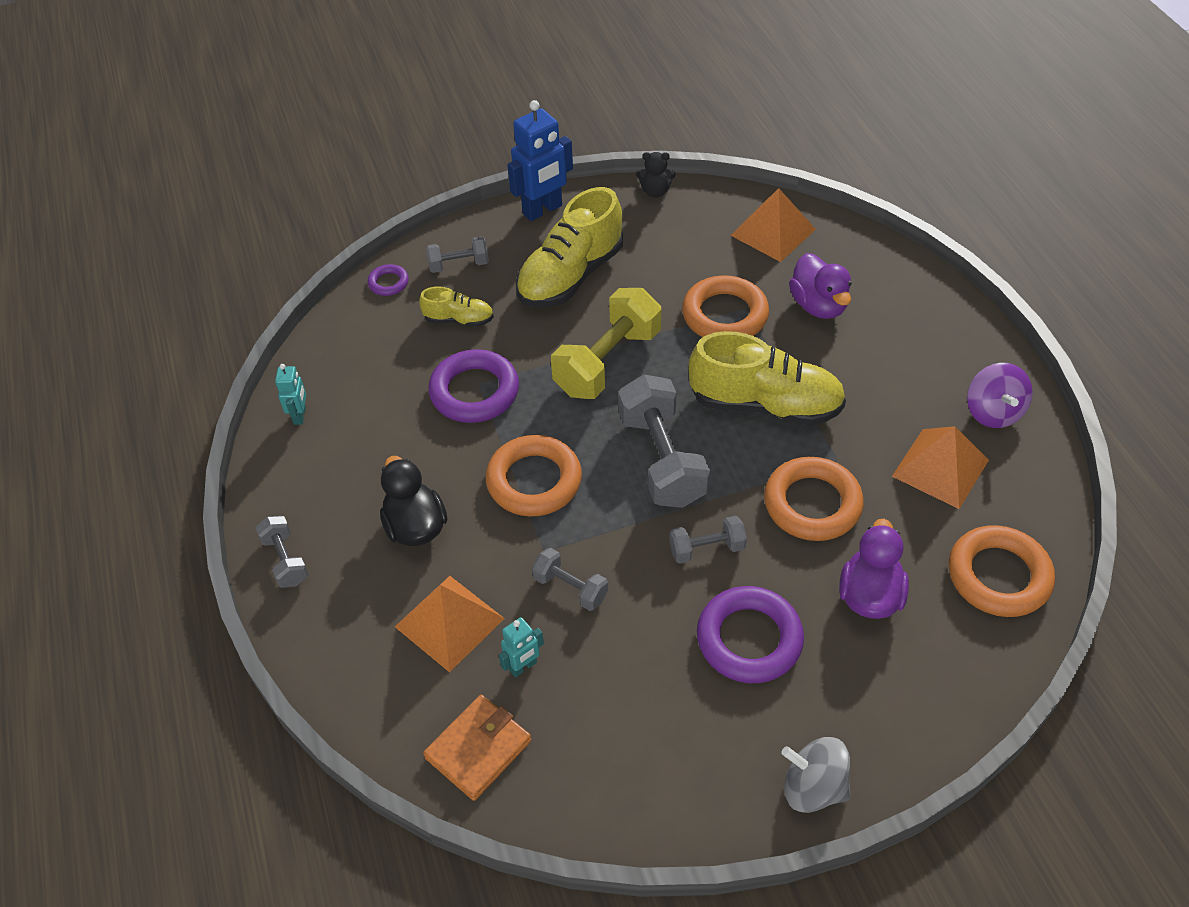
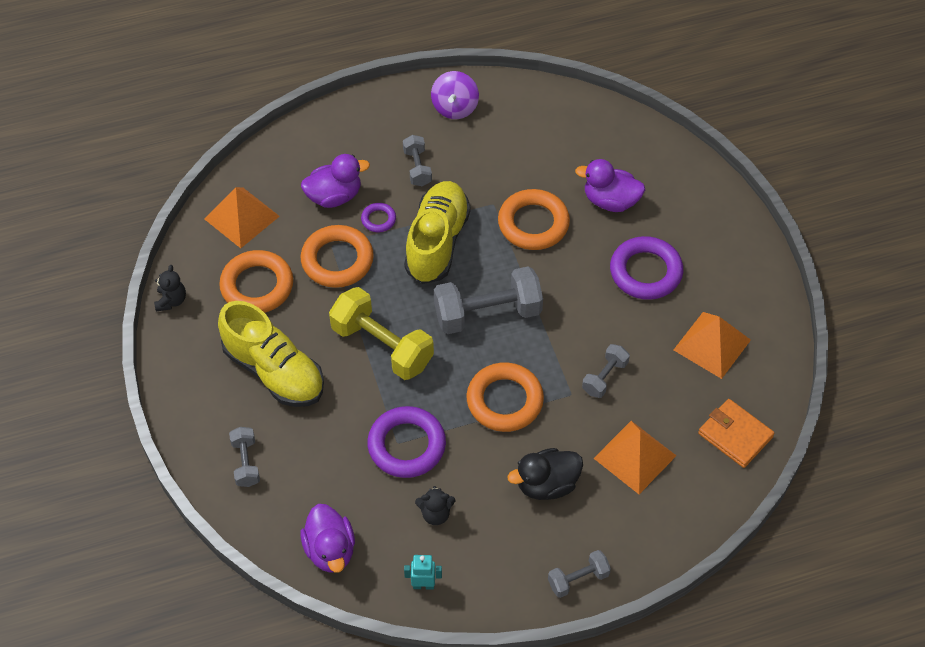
camera: 90 degrees left, 5 degrees up
purple ring [368,264,409,296] -> purple ring moved to [361,203,396,232]
yellow shoe [419,286,494,327] -> none
turquoise robot [499,617,544,678] -> none
blue robot [508,100,573,221] -> none
grey dumbbell [669,516,747,564] -> grey dumbbell moved to [403,135,432,186]
grey spinning top [781,737,851,813] -> none
orange pyramid [892,426,989,509] -> orange pyramid moved to [674,312,751,379]
orange ring [949,525,1055,617] -> orange ring moved to [219,250,293,313]
purple spinning top [967,363,1033,428] -> purple spinning top turned 105 degrees clockwise [431,71,479,119]
none -> purple duck [300,504,355,573]
none -> black teddy bear [415,486,455,525]

